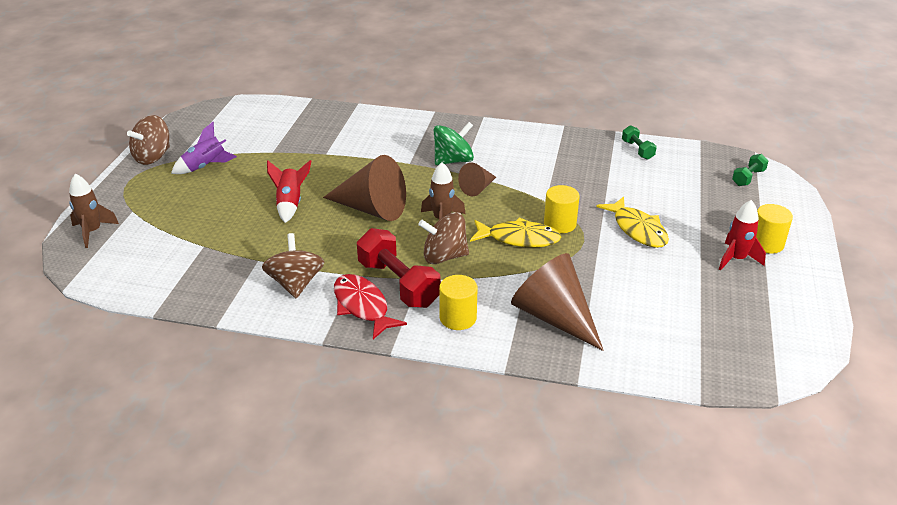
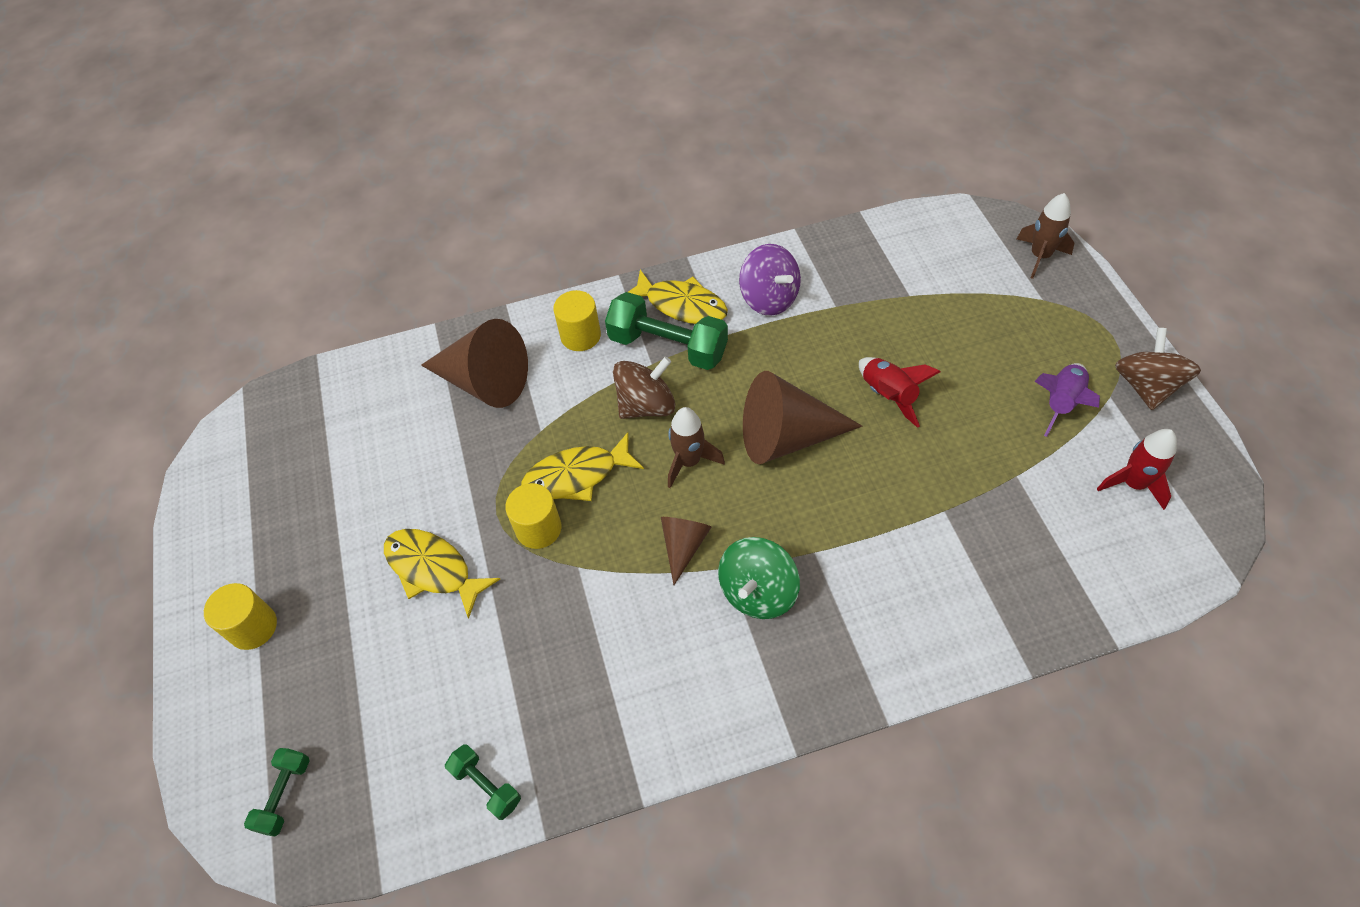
camera: 155 degrees right, 20 degrees up
brown spinning top [262,233,324,298] -> purple spinning top [739,244,801,316]
red fish [334,274,407,339] -> yellow fish [628,270,728,324]
red dumbbell [357,228,441,308] -> green dumbbell [605,292,728,370]
red rocket [718,200,766,271] -> red rocket moved to [1097,429,1177,510]

